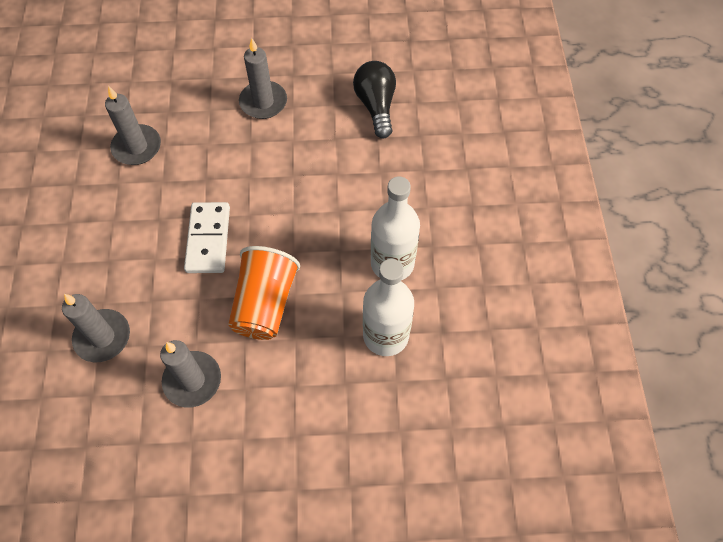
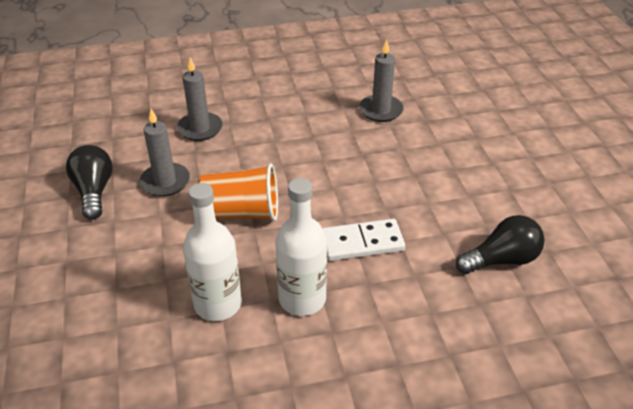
camera: 80 degrees right, 20 degrees down
white domino [184,202,230,273] -> white domino moved to [322,219,405,261]
grey candle [239,38,287,119] -> none
none -> black light bulb [66,145,113,220]

